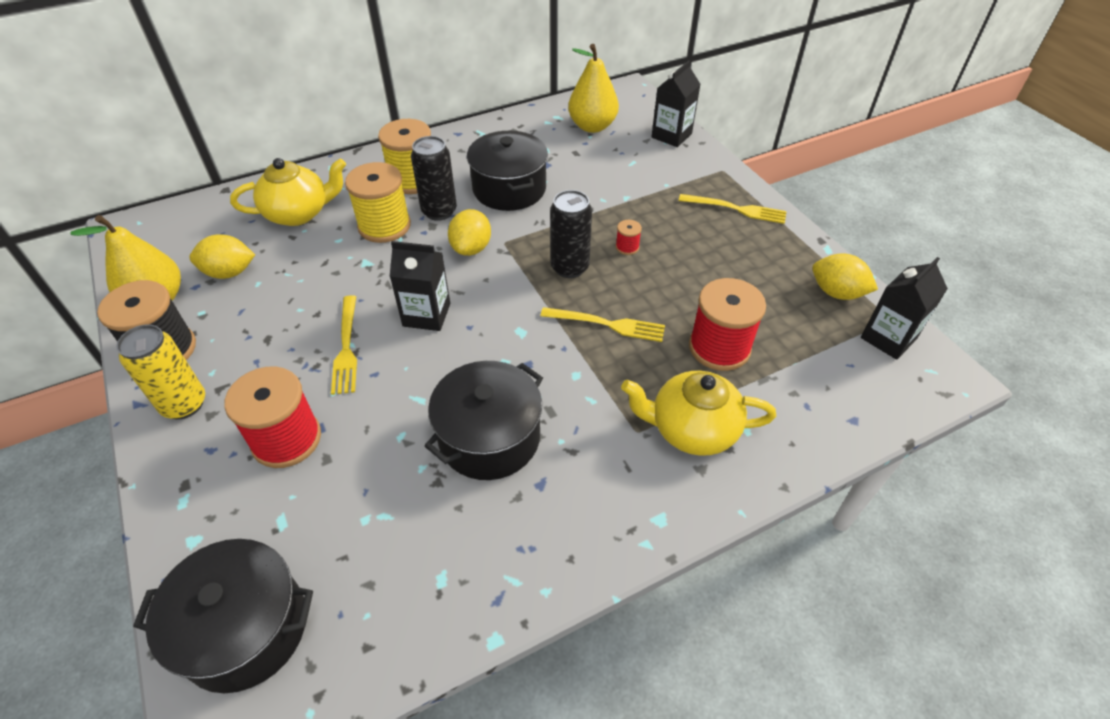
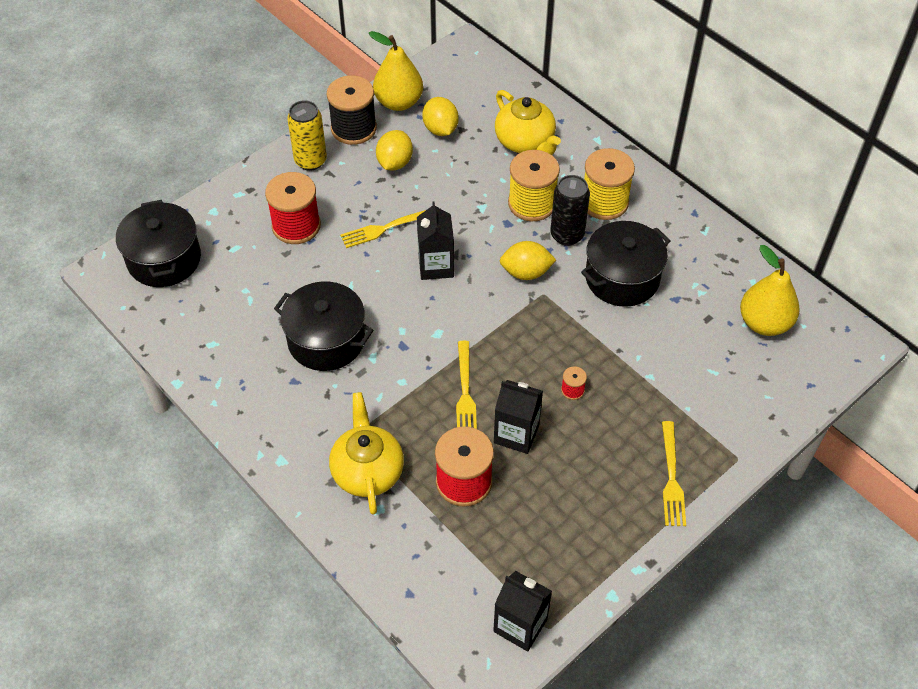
camera: 75 degrees right, 5 degrees up
black can [550,190,592,278] -> none
black carton [652,60,701,147] -> black carton moved to [494,380,543,454]
yellow lemon [812,254,878,300] -> yellow lemon moved to [376,130,413,171]

